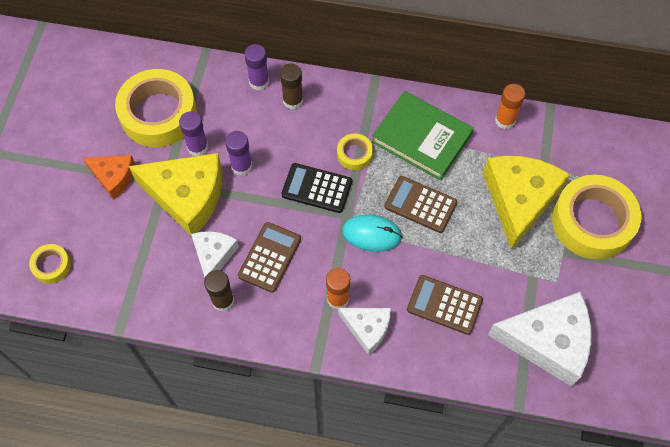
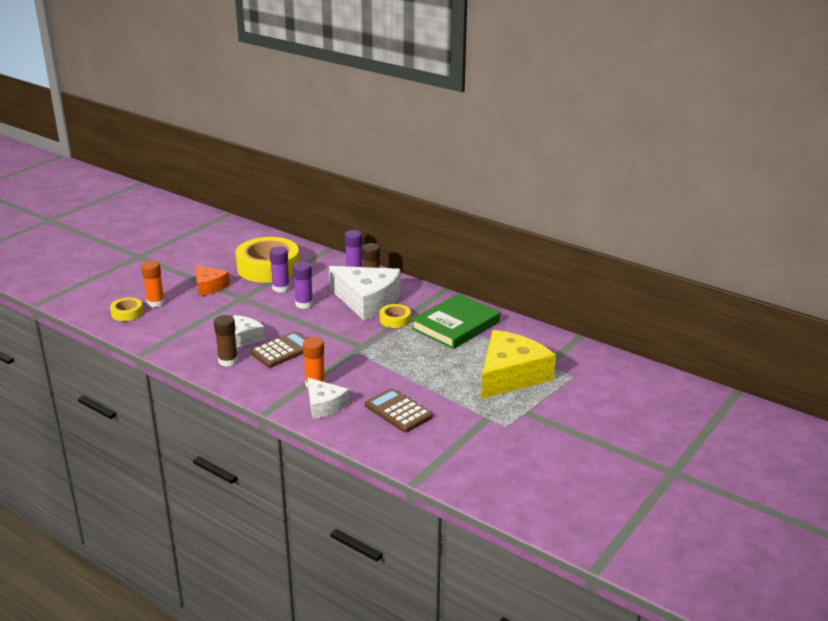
camera: 25 degrees right, 35 degrees down
yellow cheese [129,153,222,237] -> none
black calculator [281,163,352,213] -> none
turquoise mouse [342,215,402,252] -> none
green book [372,91,474,181] -> green book turned 75 degrees clockwise [412,294,500,349]
brown calculator [384,176,457,233] -> none
white cheese [488,292,591,387] -> white cheese moved to [329,266,401,320]
orange glue stick [495,84,525,129] -> orange glue stick moved to [141,260,165,307]
yellow tape [552,175,642,260] -> none

